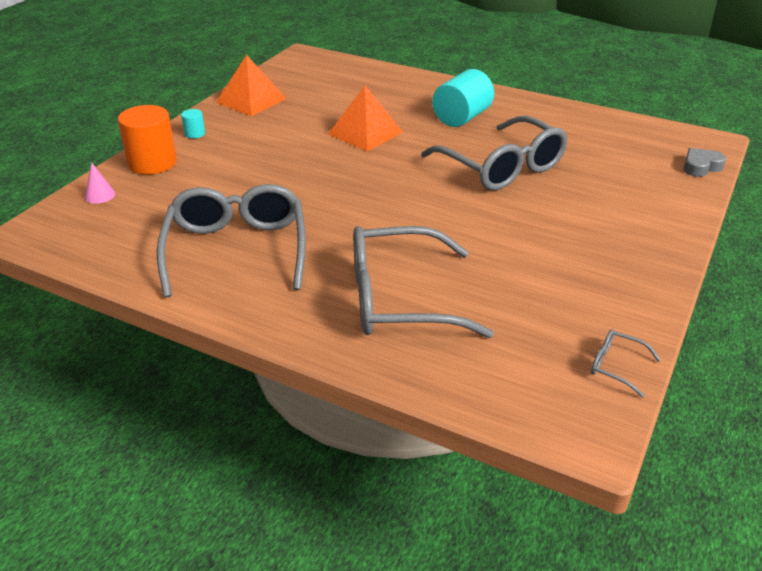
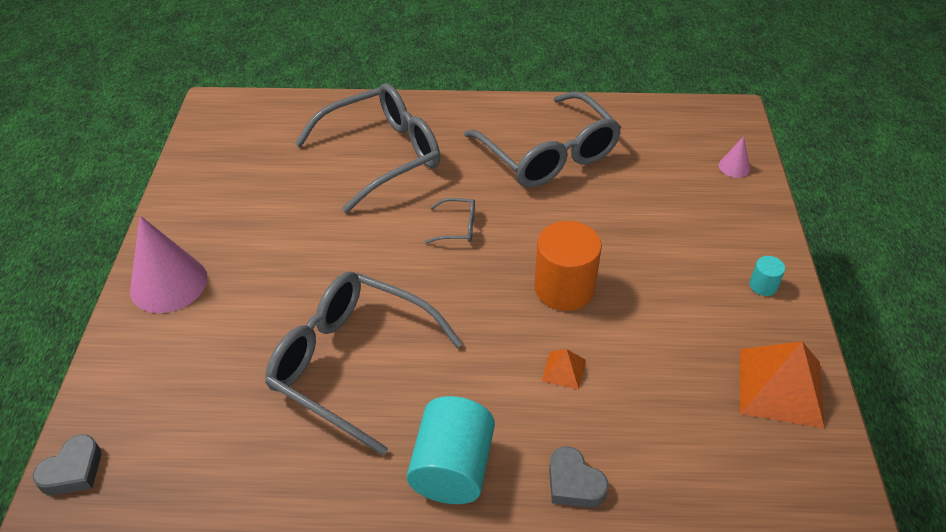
camera: 155 degrees right, 10 degrees up
orange cylinder [118,105,177,174] -> orange cylinder moved to [534,221,602,311]
orange pyramid [328,86,403,151] -> orange pyramid [542,349,586,390], size x0.48
grey glasses [591,330,661,398] -> grey glasses moved to [425,198,475,244]
none -> pink cone [130,216,207,313]
none -> grey heart [549,446,609,508]

